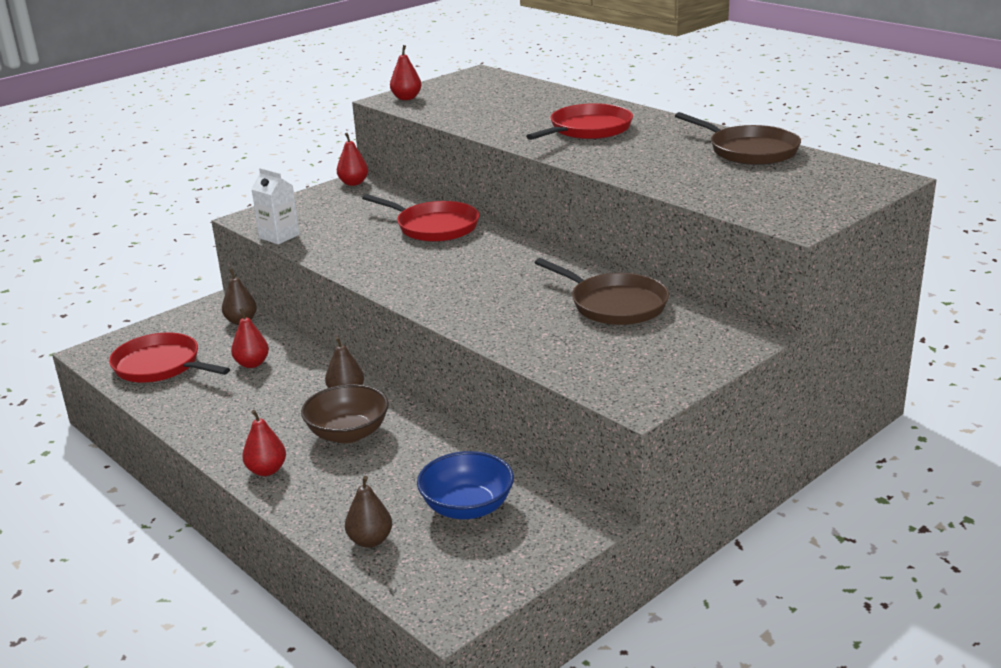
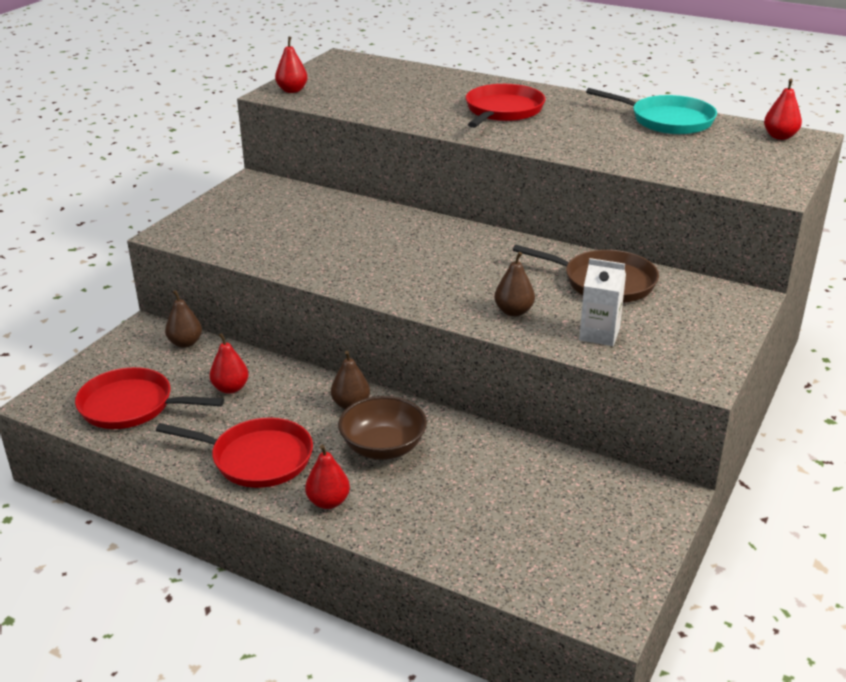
camera: 20 degrees left, 5 degrees up
white carton [252,168,299,244] -> white carton moved to [579,258,626,346]
red pear [337,133,368,186] -> red pear moved to [764,79,802,140]
brown pear [345,476,392,548] -> brown pear moved to [494,252,535,317]
red pan [362,194,479,242] -> red pan moved to [156,418,313,488]
blue bowl [417,451,514,519] -> none
brown pan [675,112,801,165] -> turquoise pan [586,88,717,134]

